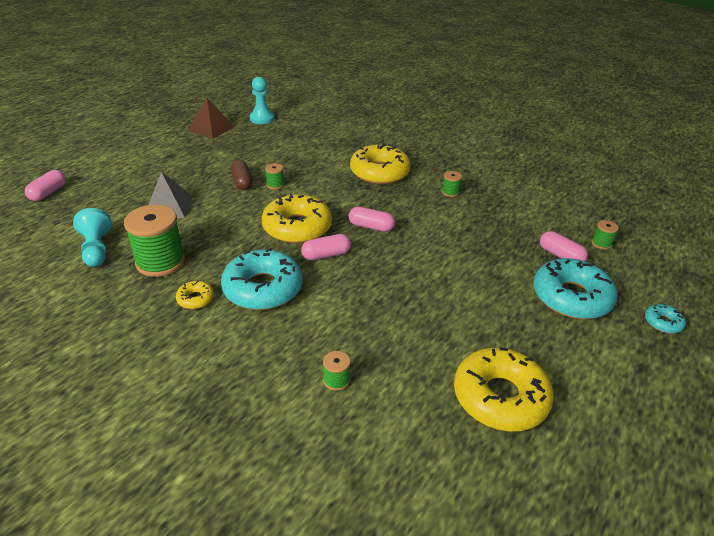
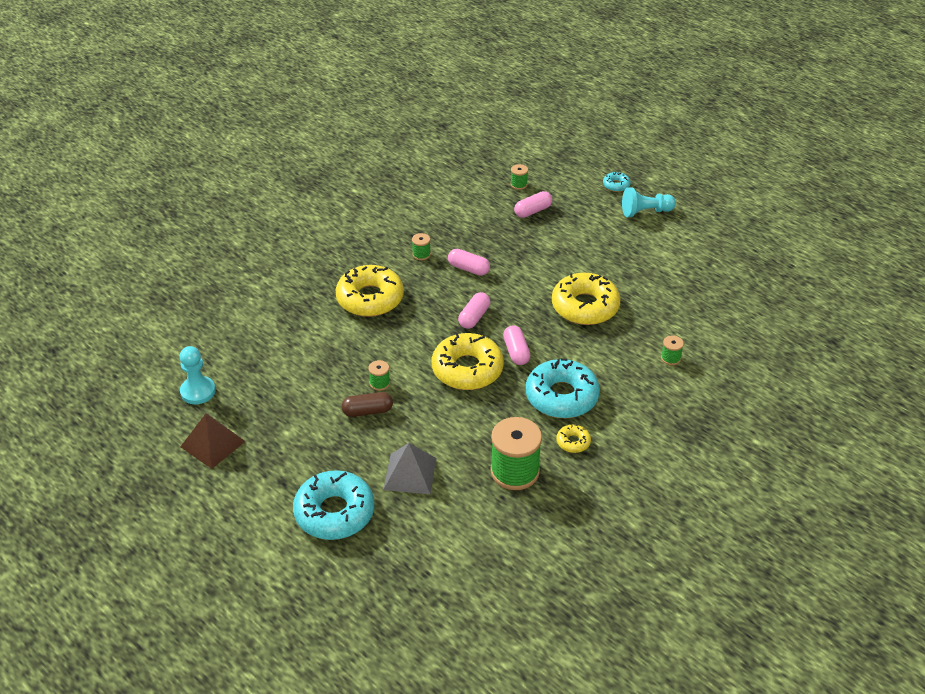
camera: 80 degrees left, 5 degrees up
pink capsule [25,170,66,201] -> pink capsule moved to [448,249,490,276]
turquoise pawn [73,208,111,267] -> turquoise pawn moved to [622,187,676,217]
yellow donut [454,348,554,431] -> yellow donut moved to [552,273,620,325]
turquoise donut [533,258,618,319] -> turquoise donut moved to [293,470,374,540]

